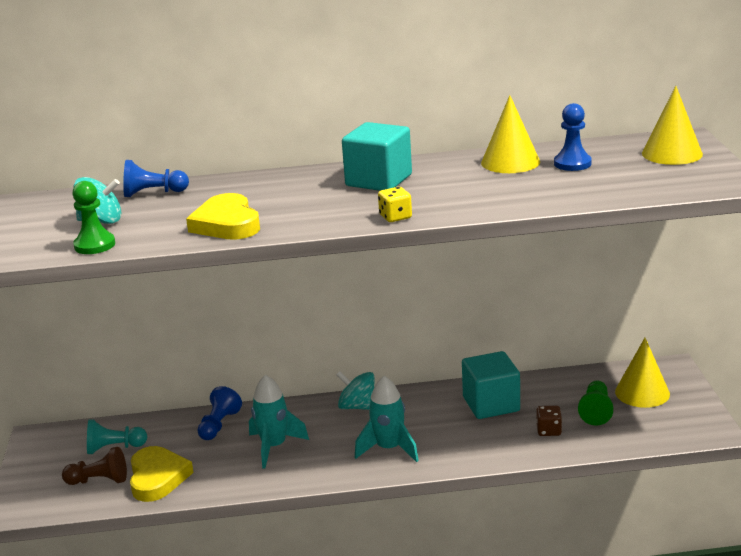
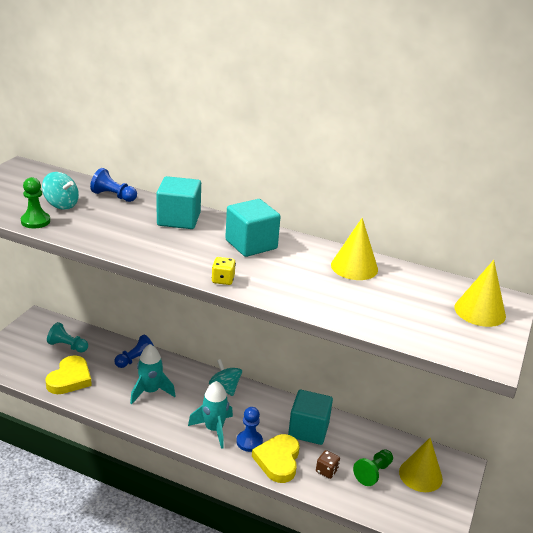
camera: 25 degrees right, 5 degrees up
brown pawn [62,447,127,485] -> none
yellow heart [186,193,260,240] -> yellow heart moved to [252,434,300,483]
blue pawn [554,103,592,171] -> blue pawn moved to [236,407,263,452]
none -> turquoise cube [156,176,201,229]

